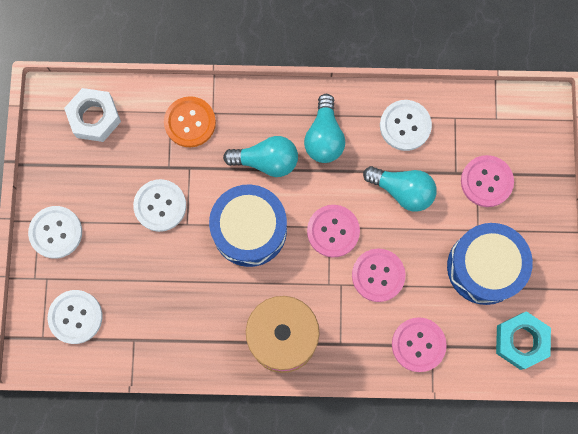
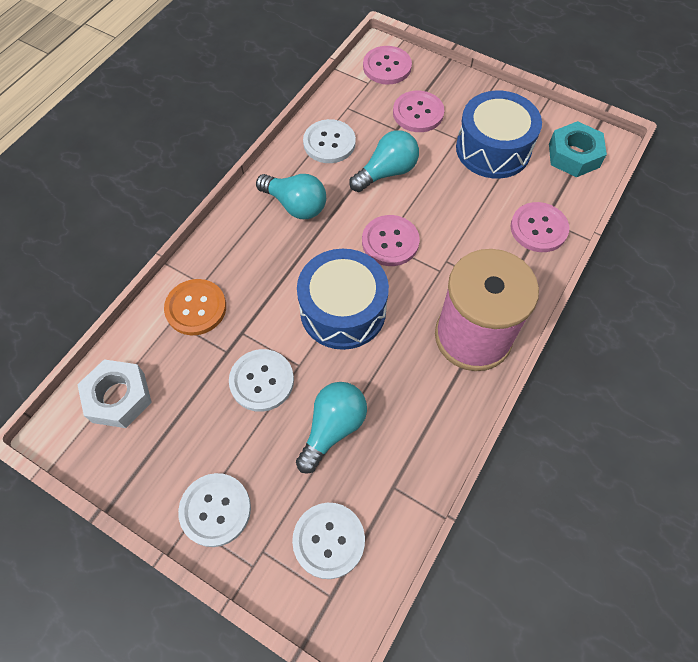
camera: 60 degrees left, 15 degrees down
turquoise light bulb [223,136,298,177] -> turquoise light bulb moved to [296,382,367,474]
pink button [352,249,406,302] -> pink button moved to [363,46,412,84]

